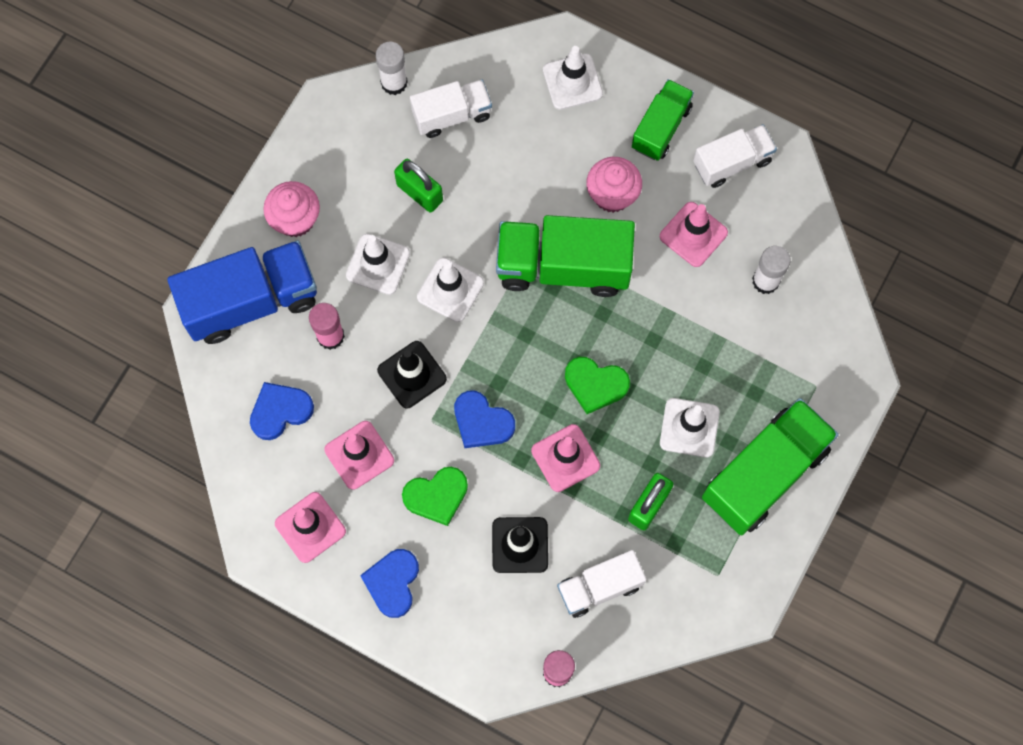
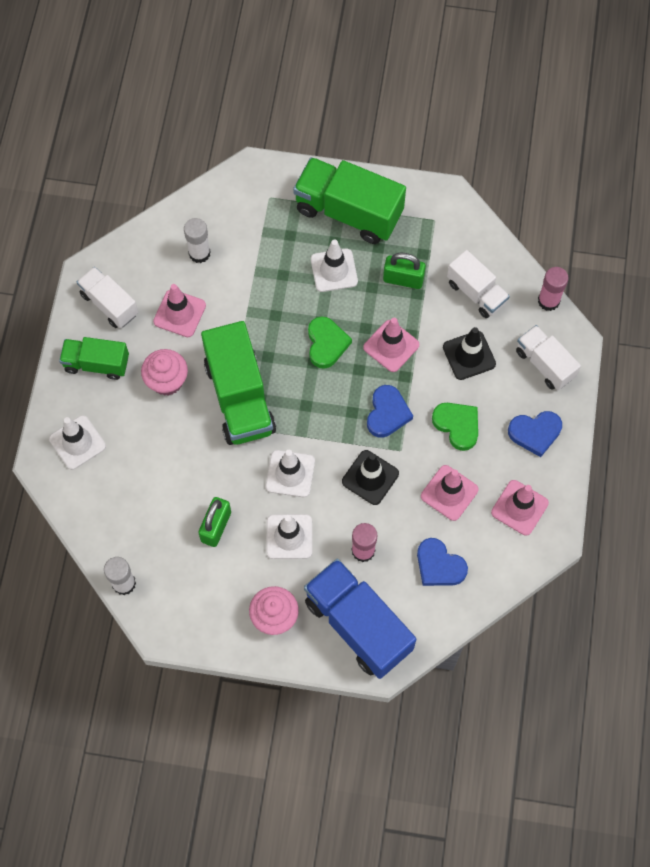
camera: 110 degrees left, 5 degrees down
white truck [410,79,492,138] -> white truck moved to [516,325,581,390]

